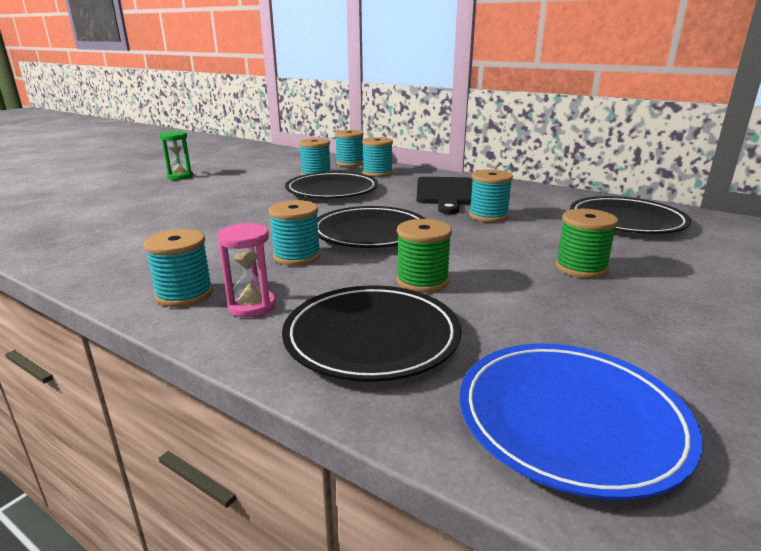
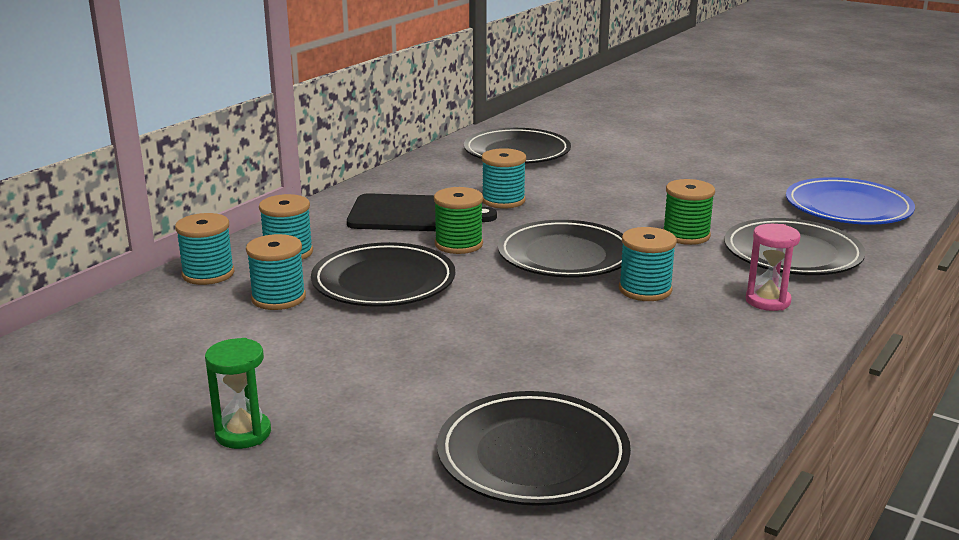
camera: 90 degrees left, 0 degrees up
turquoise spool [144,229,213,307] -> none
green spool [555,209,618,278] -> green spool moved to [434,187,483,254]
none -> black plate [437,391,631,506]

